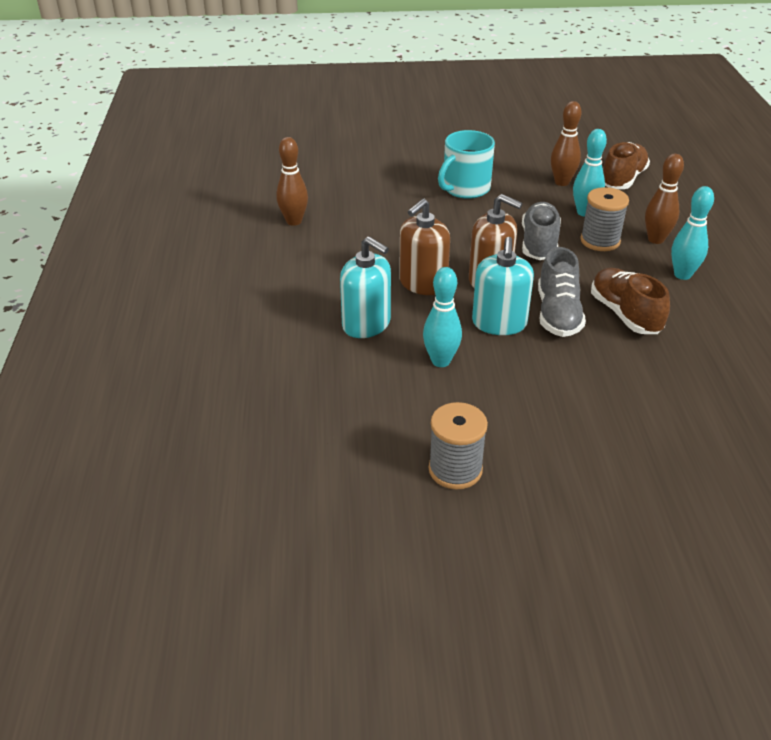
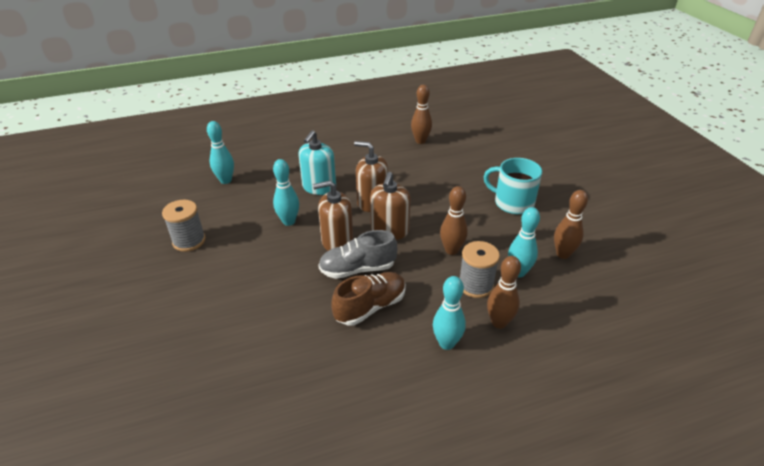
camera: 75 degrees right, 0 degrees up
turquoise soap dispenser [472,237,534,335] -> brown soap dispenser [313,180,353,251]
grey shoe [522,202,561,260] -> brown bowling pin [440,186,468,255]
brown shoe [603,142,650,189] -> none
none -> turquoise bowling pin [207,121,234,184]

